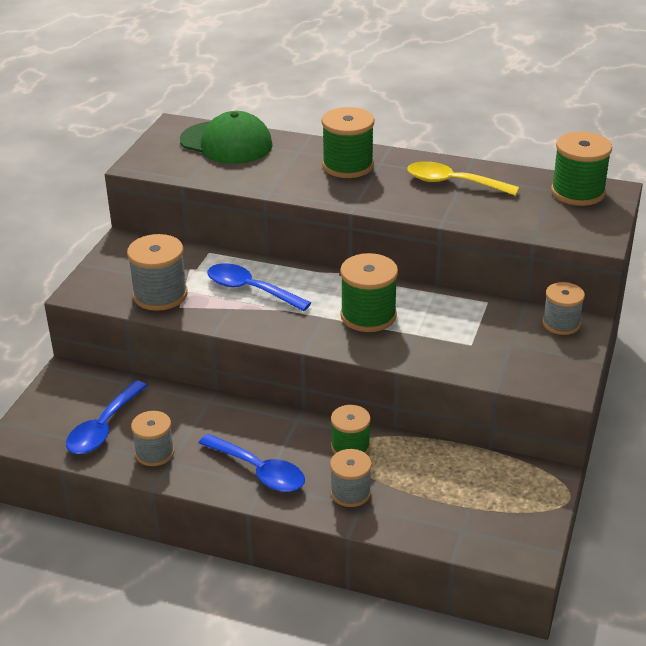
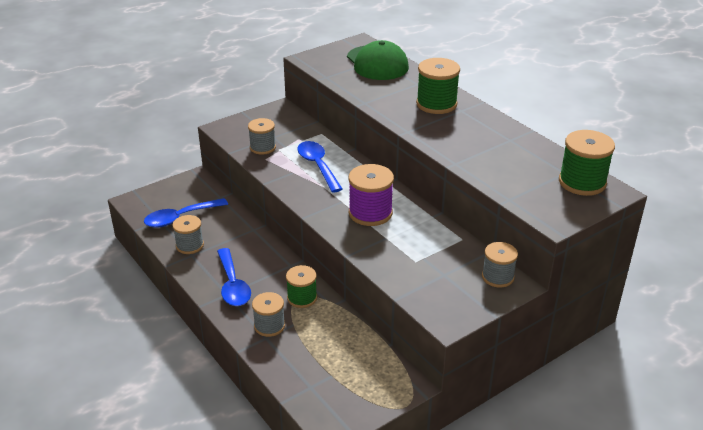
camera: 35 degrees right, 0 degrees up
grey spool [127,234,188,311] -> grey spool [248,118,276,155], size x0.66
green spool [340,253,398,332] -> purple spool [348,164,394,226]
yellow spoon [407,161,519,196] -> none

